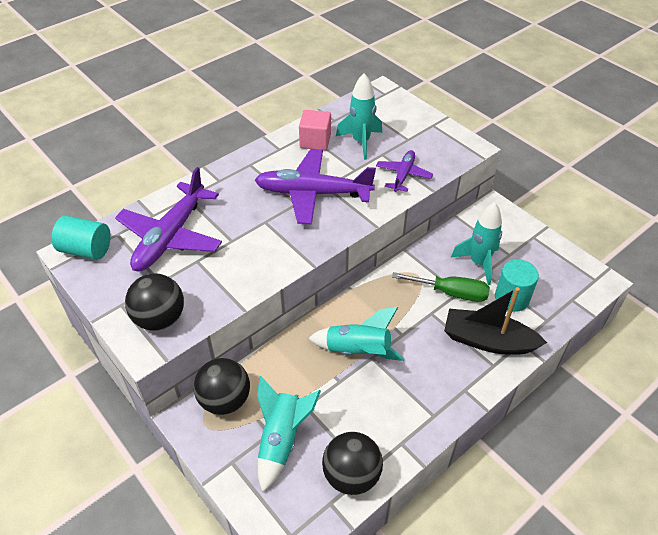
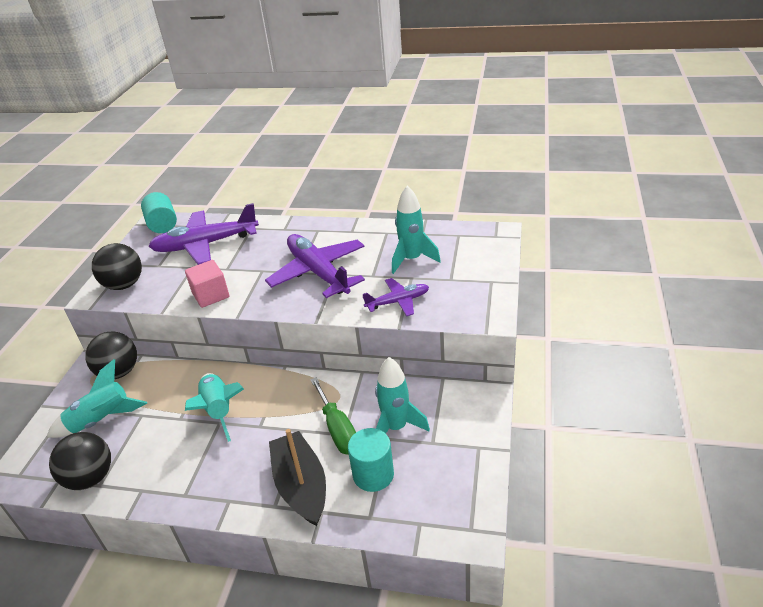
camera: 55 degrees right, 10 degrees down
pink cube [299,110,331,150] -> pink cube moved to [185,260,229,308]

